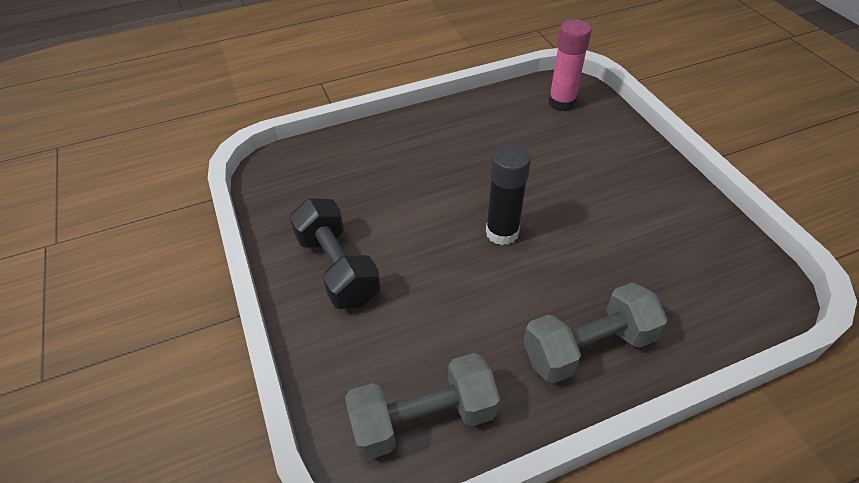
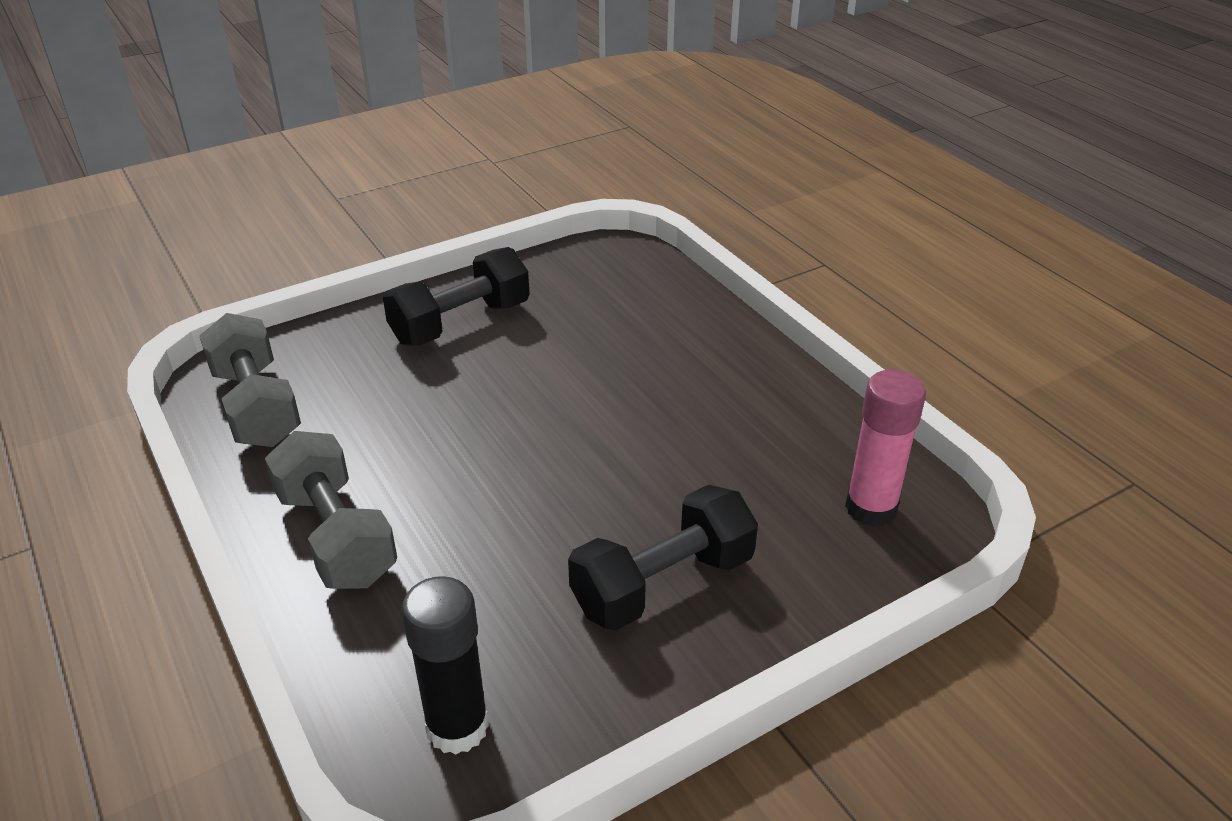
camera: 80 degrees right, 10 degrees down
black glue stick [486,144,531,245] -> black glue stick moved to [401,576,489,755]
none -> black dumbbell [568,485,758,631]

